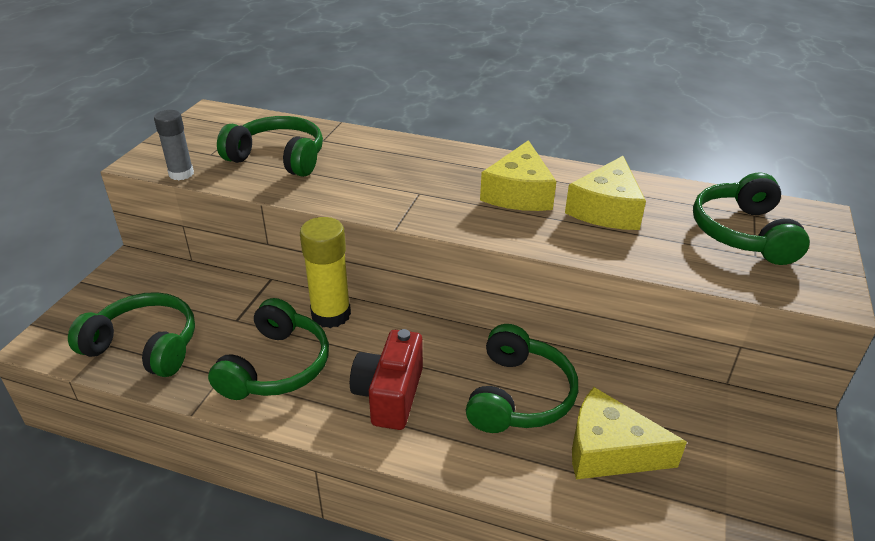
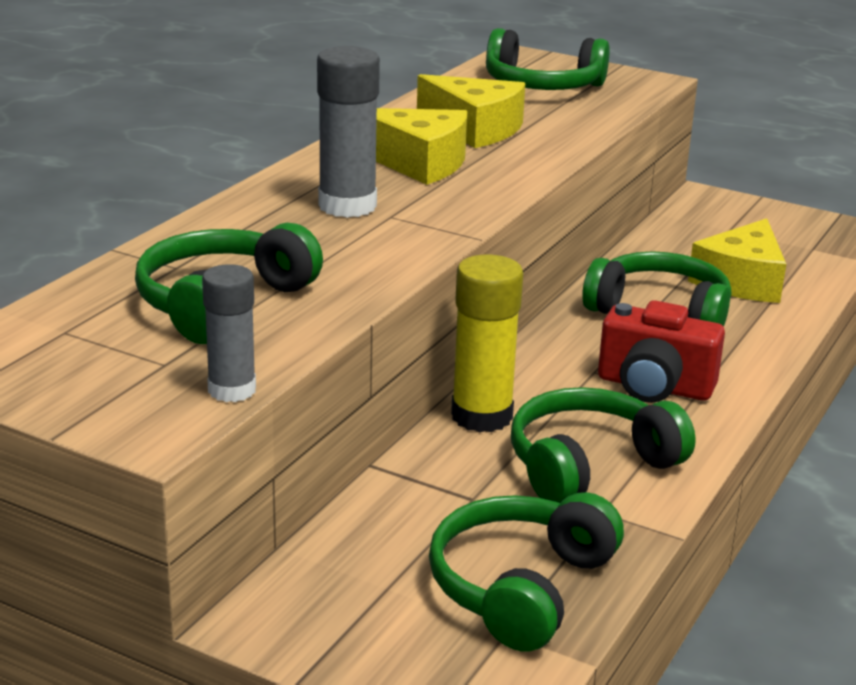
camera: 80 degrees left, 10 degrees down
green headphones [208,298,329,400] -> green headphones turned 60 degrees counterclockwise [511,387,696,503]
none -> grey glue stick [317,46,380,218]

